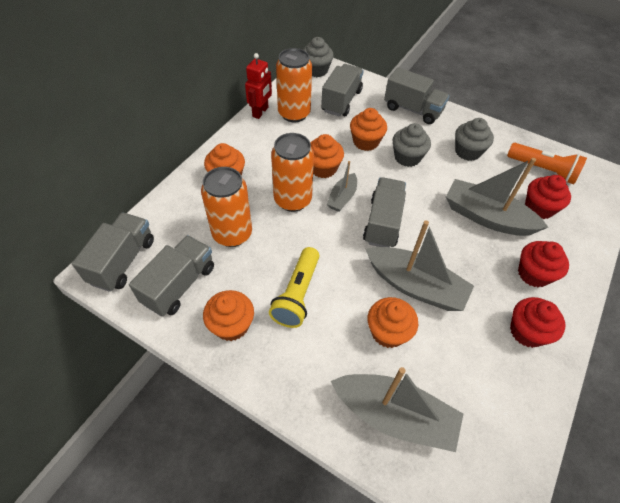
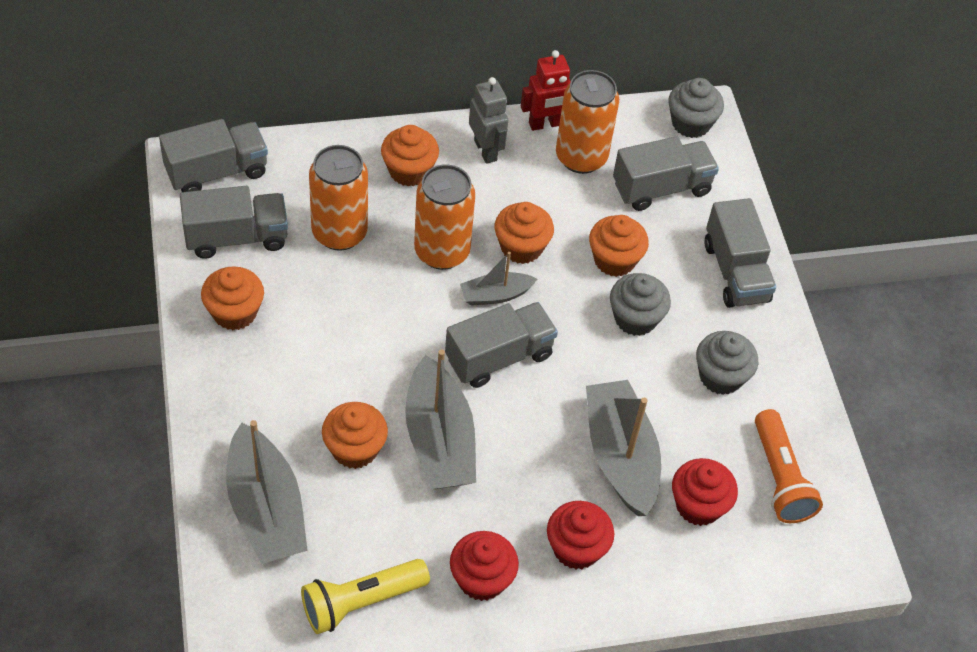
camera: 45 degrees right, 0 degrees up
yellow flashlight [269,247,319,328] -> yellow flashlight moved to [301,559,430,634]
none -> grey robot [469,77,508,164]

